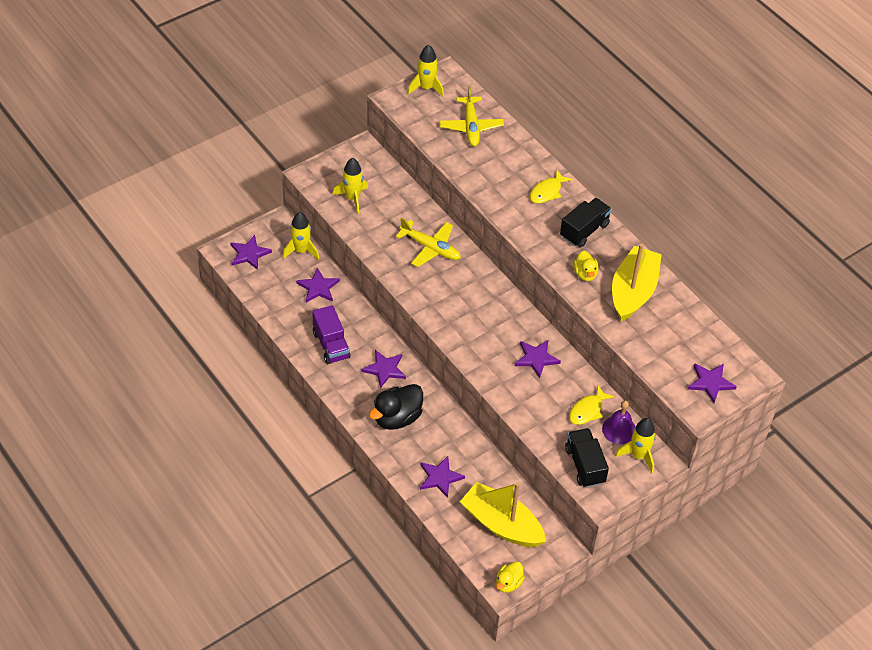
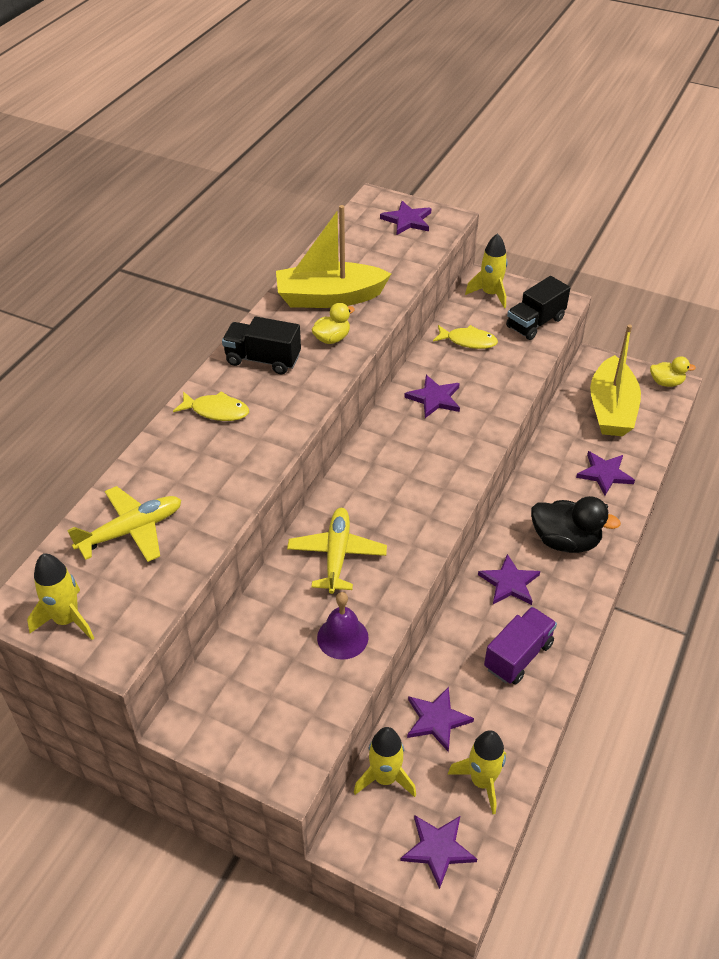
camera: 115 degrees left, 5 degrees down
yellow rocket [333,158,368,214] -> yellow rocket moved to [448,730,506,814]
purple bell [602,400,635,444] -> purple bell moved to [317,592,368,660]

